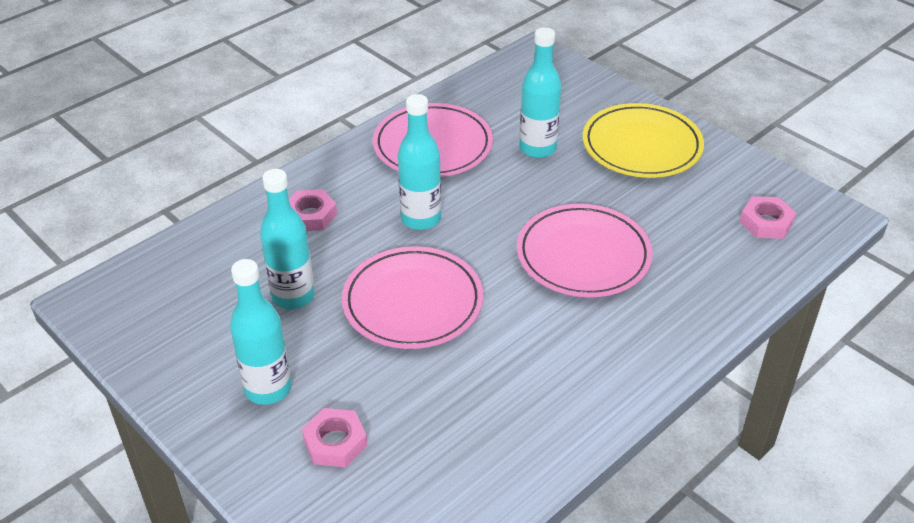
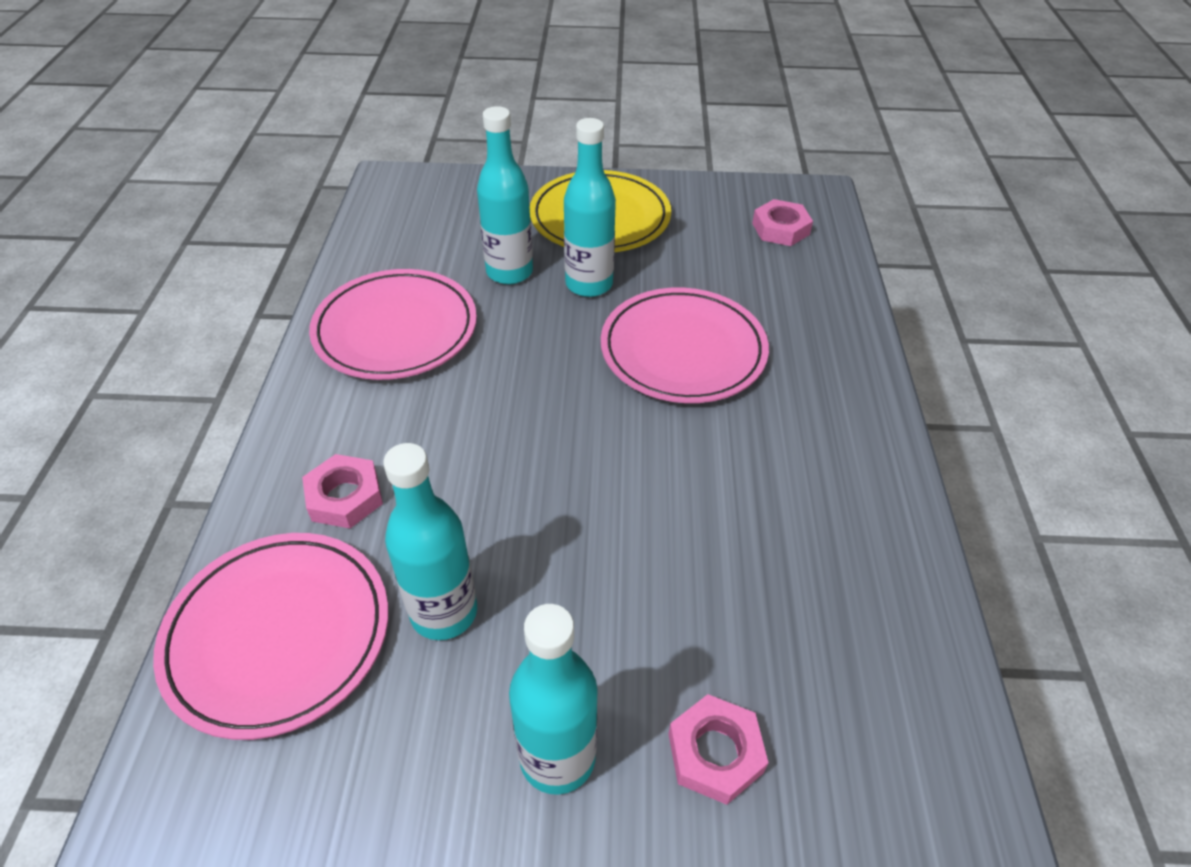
camera: 45 degrees left, 5 degrees up
pink plate [342,246,483,349] -> pink plate moved to [153,533,388,740]
turquoise bottle [398,94,441,230] -> turquoise bottle moved to [564,118,616,297]

